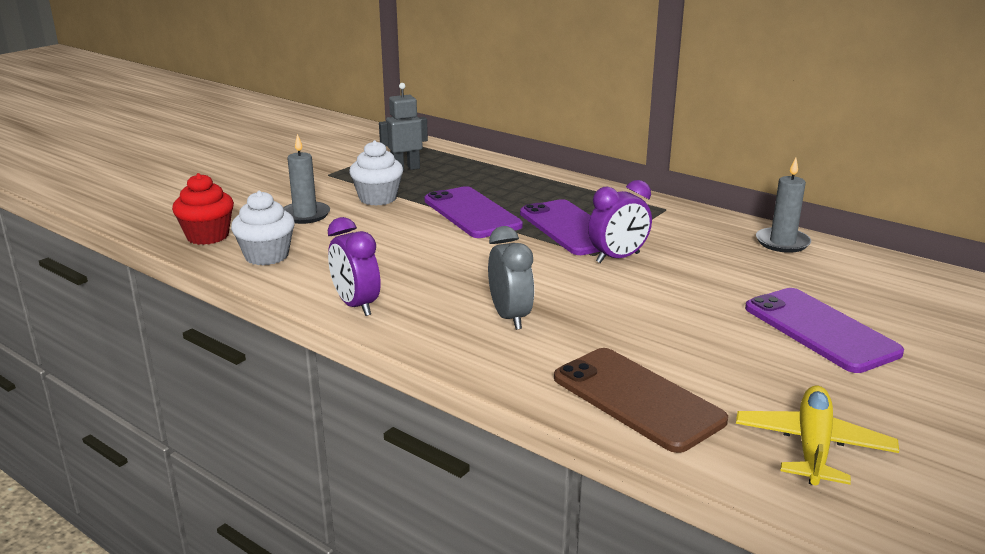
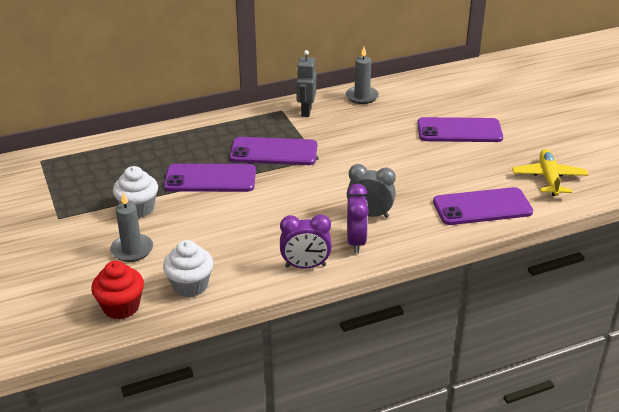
camera: 60 degrees left, 10 degrees up
grey robot [379,83,428,171] -> grey robot moved to [296,50,316,117]
brown phone [554,348,728,453] -> purple phone [433,187,533,225]
purple clock [588,180,652,263] -> purple clock moved to [347,183,369,253]
yellow plane [736,386,899,485] -> yellow plane turned 45 degrees clockwise [512,149,588,196]

